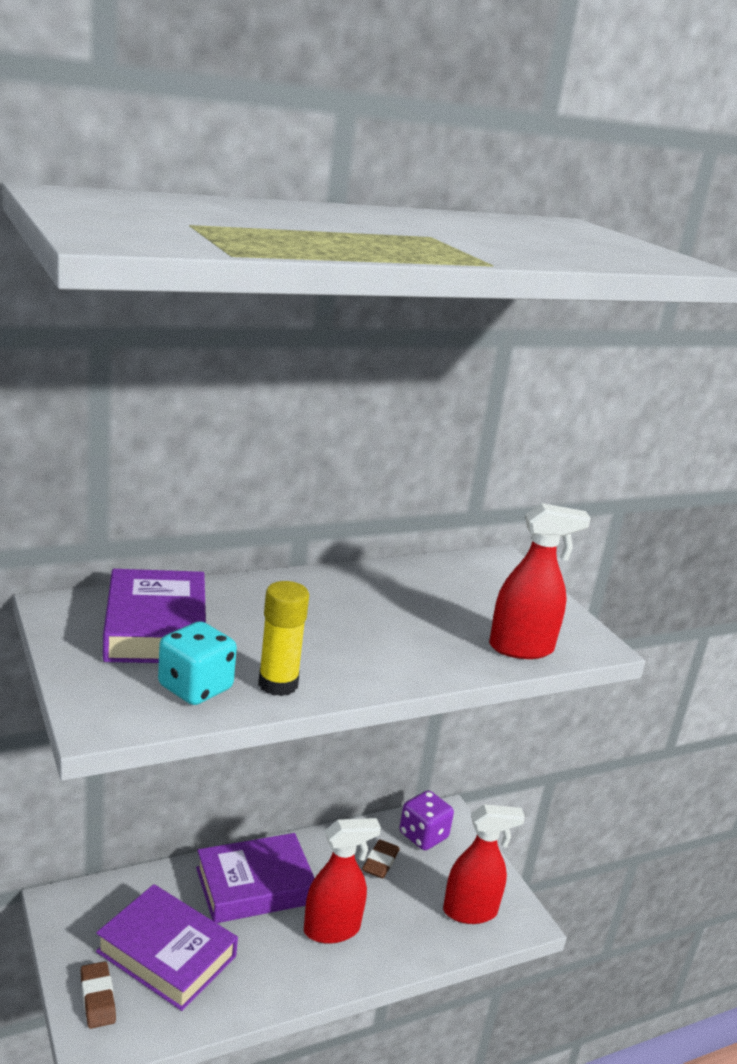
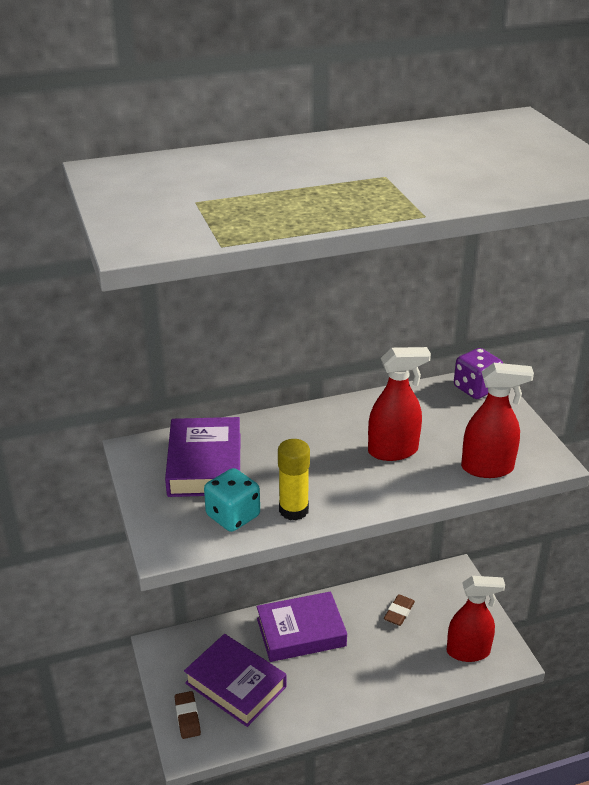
camera: 10 degrees right, 10 degrees up
red spray bottle [304,818,381,944] -> red spray bottle moved to [368,347,431,461]
purple dice [400,790,454,850] -> purple dice moved to [454,348,503,399]

